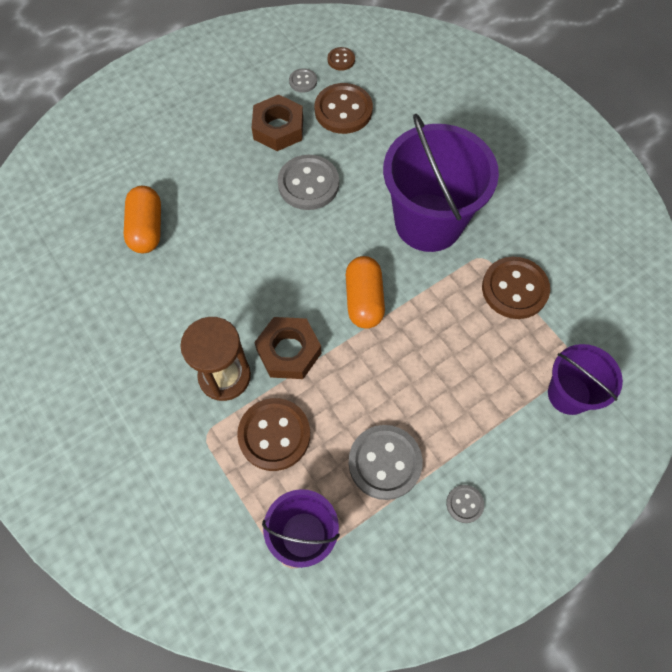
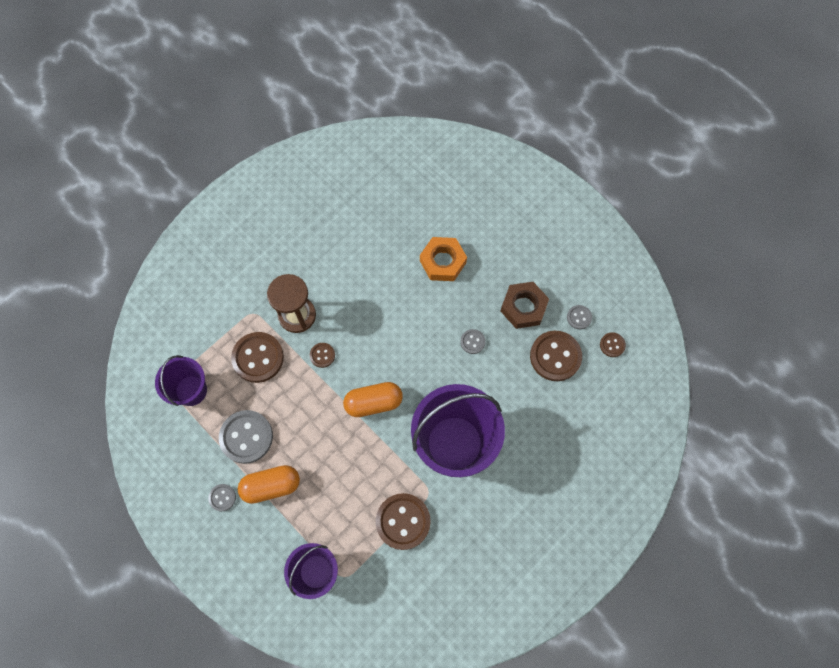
camera: 80 degrees right, 5 degrees up
orange capsule [124,186,161,253] -> orange capsule moved to [238,465,300,504]
brown nut [254,317,322,379] -> brown button [310,343,335,368]
grey button [278,155,339,210] -> grey button [460,329,486,354], size x0.49
none -> orange nut [420,237,467,281]

